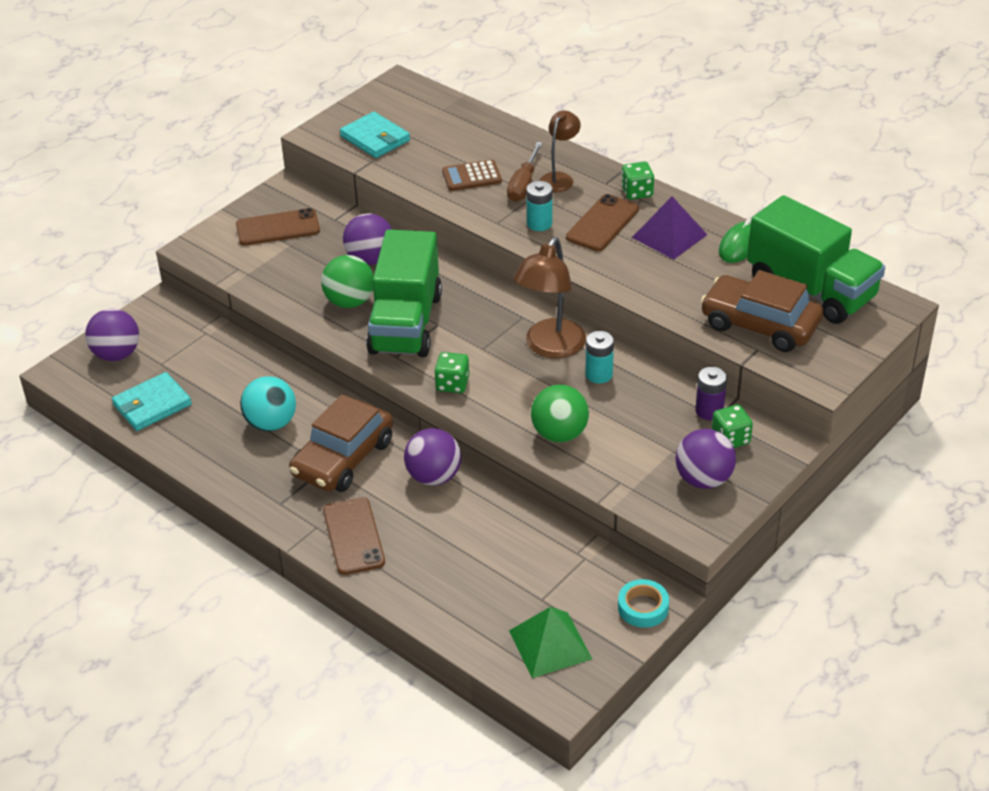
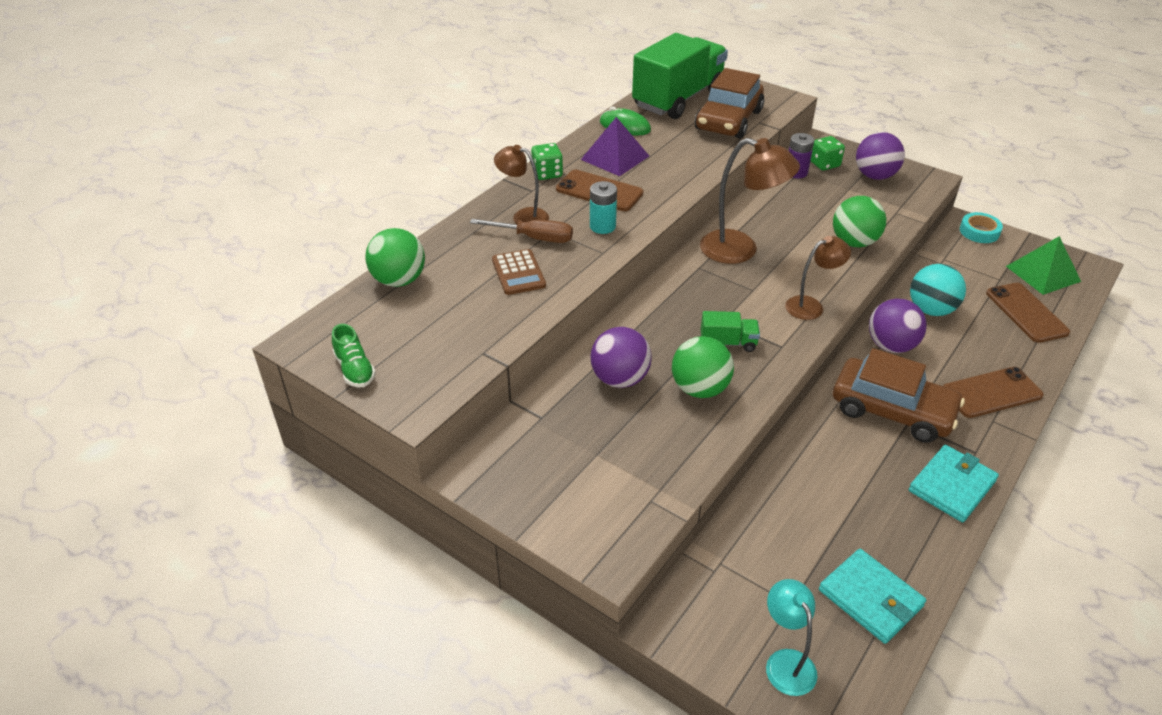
camera: 95 degrees left, 0 degrees up
purple ball [85,308,139,361] -> turquoise lamp [766,579,817,696]
brown phone [236,208,320,245] -> brown phone moved to [986,283,1070,343]
turquoise ball [240,376,296,431] -> turquoise ball moved to [910,264,966,316]
turquoise wallet [340,112,410,158] -> turquoise wallet moved to [909,445,999,522]
green truck [366,229,442,357] -> green truck [701,311,760,352], size x0.42
green dice [434,352,469,393] -> brown lamp [785,236,851,320]
turquoise battery [585,331,614,383] -> none
none -> green shoe [332,324,376,387]
none -> green ball [365,228,425,287]

